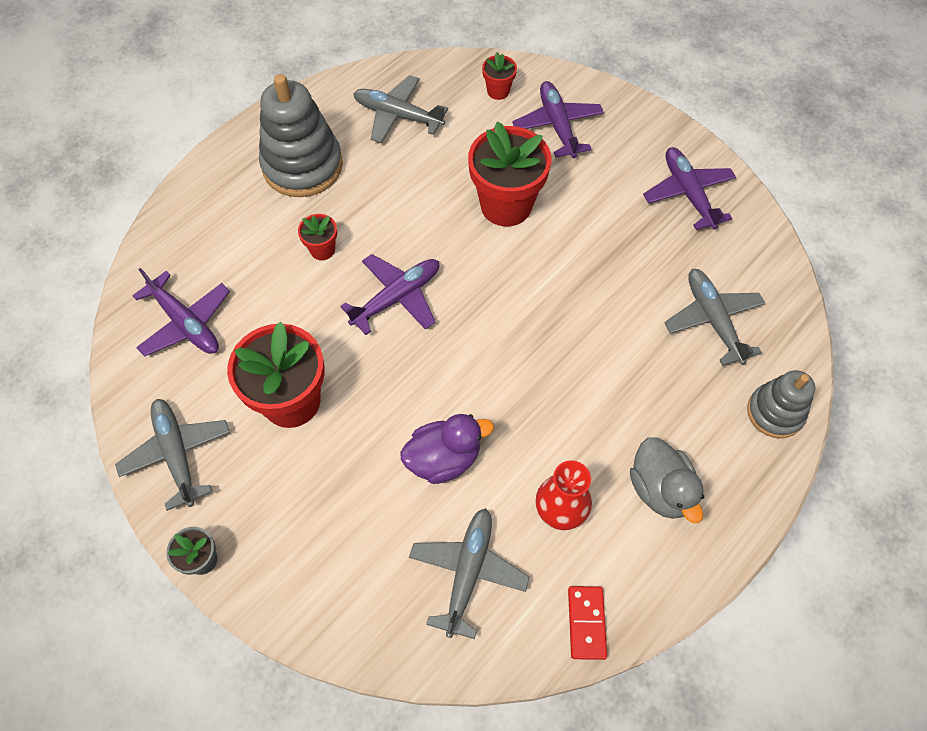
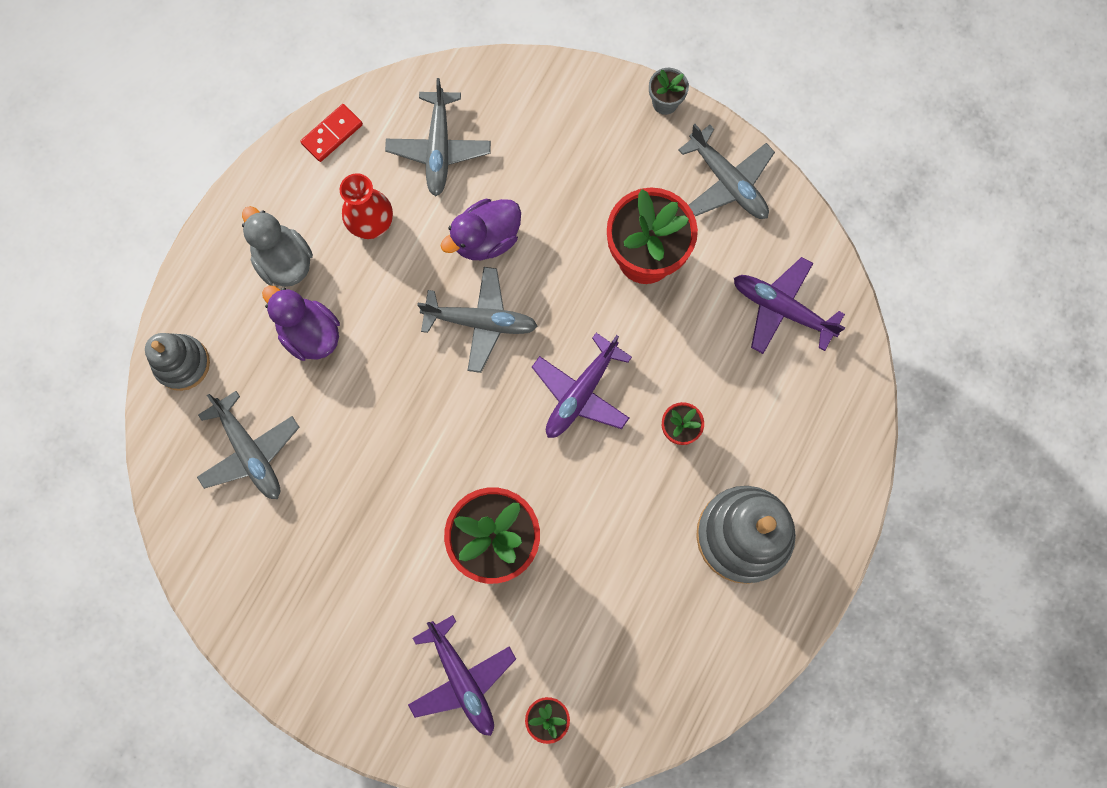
camera: 165 degrees right, 15 degrees up
grey plane [353,75,448,143] -> grey plane moved to [417,267,537,373]
red domino [568,586,607,660] -> red domino turned 60 degrees clockwise [300,104,363,162]
purple plane [643,147,736,230] -> none
none -> purple duck [262,286,340,361]

